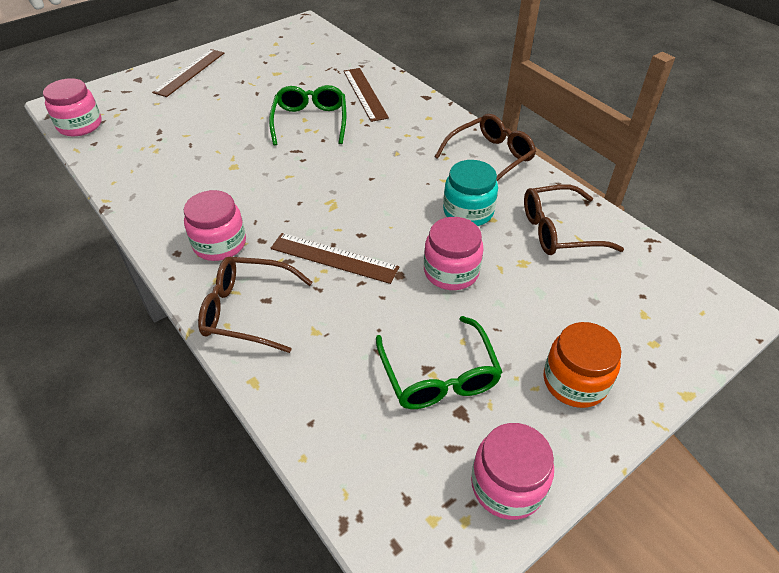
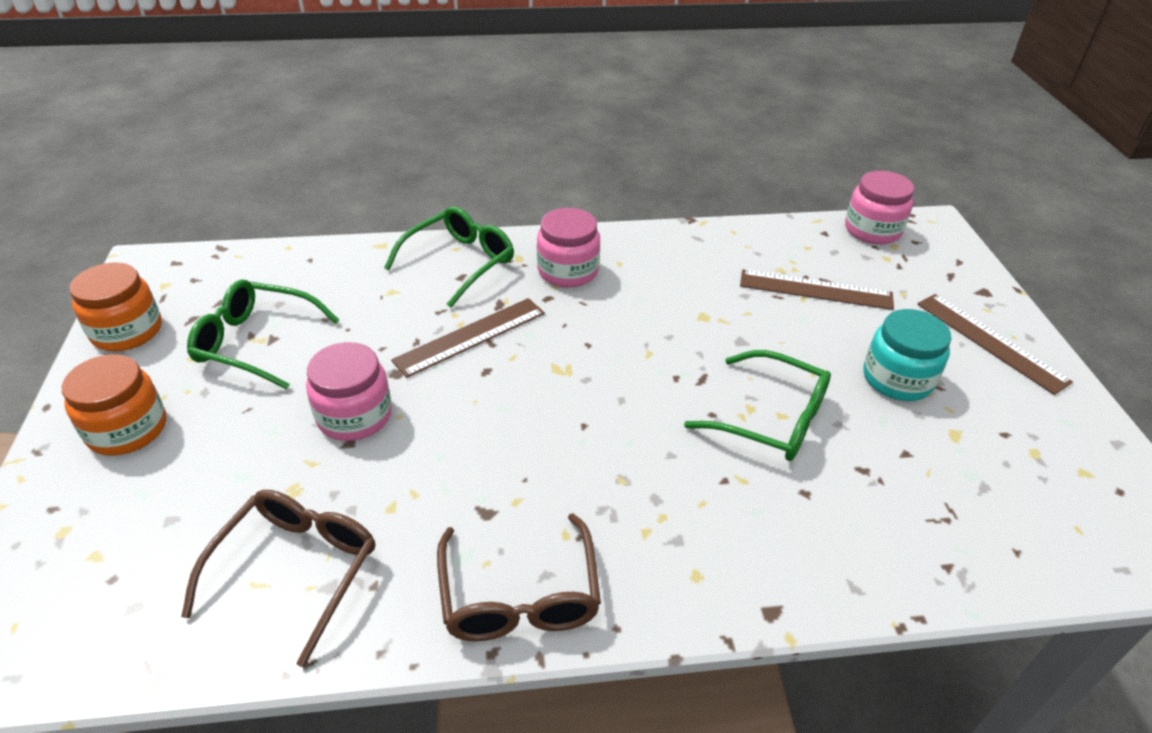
camera: 120 degrees right, 5 degrees down
brown glasses [198,257,313,353] -> green glasses [384,206,514,308]
brown ruler [343,68,389,122] -> brown ruler moved to [740,269,894,310]
turquoise jar [443,160,498,226] -> turquoise jar moved to [863,309,951,401]
pink jar [471,423,554,520] -> orange jar [69,262,162,351]

